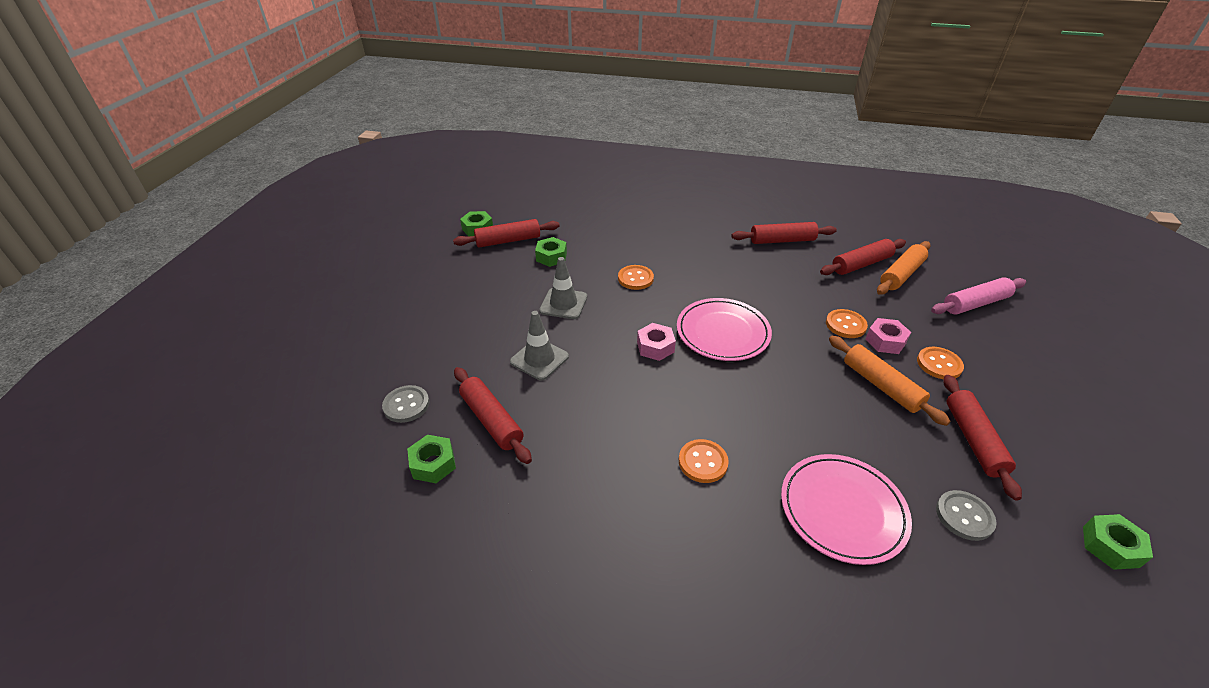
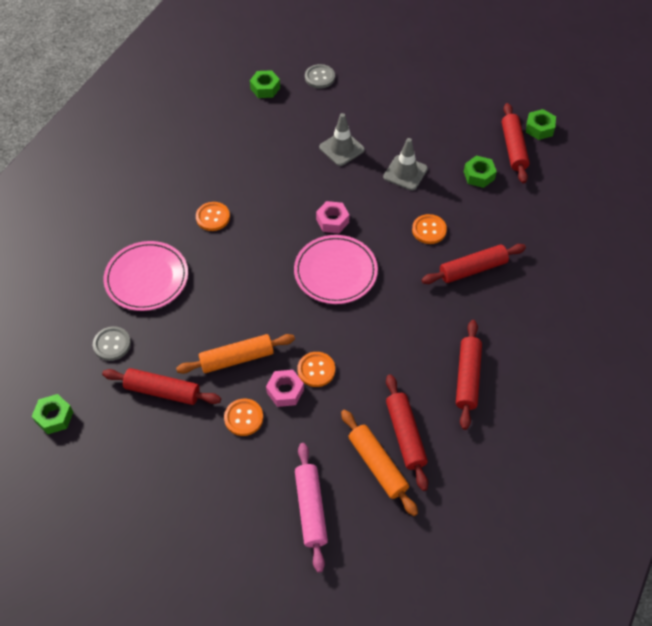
camera: 105 degrees right, 15 degrees up
red rolling pin [454,367,532,464] -> red rolling pin moved to [421,244,526,284]

